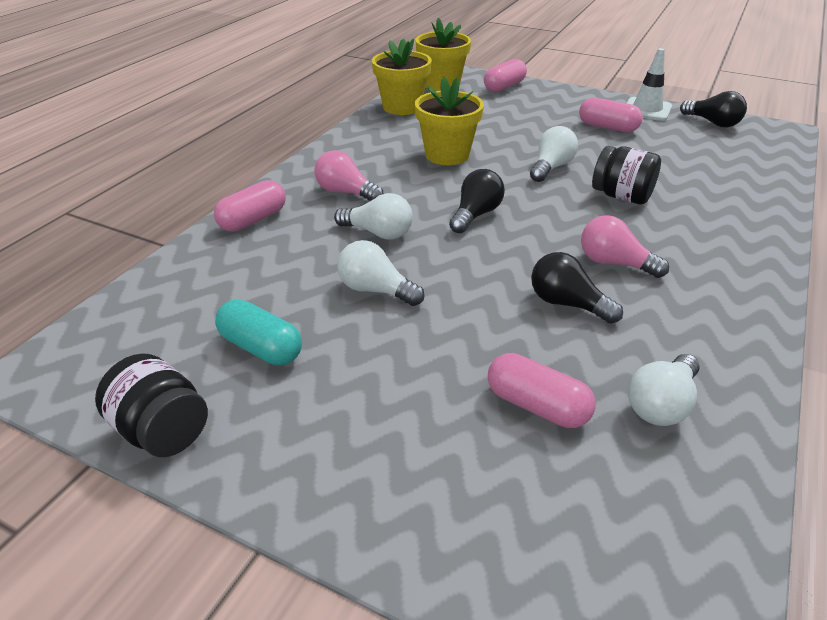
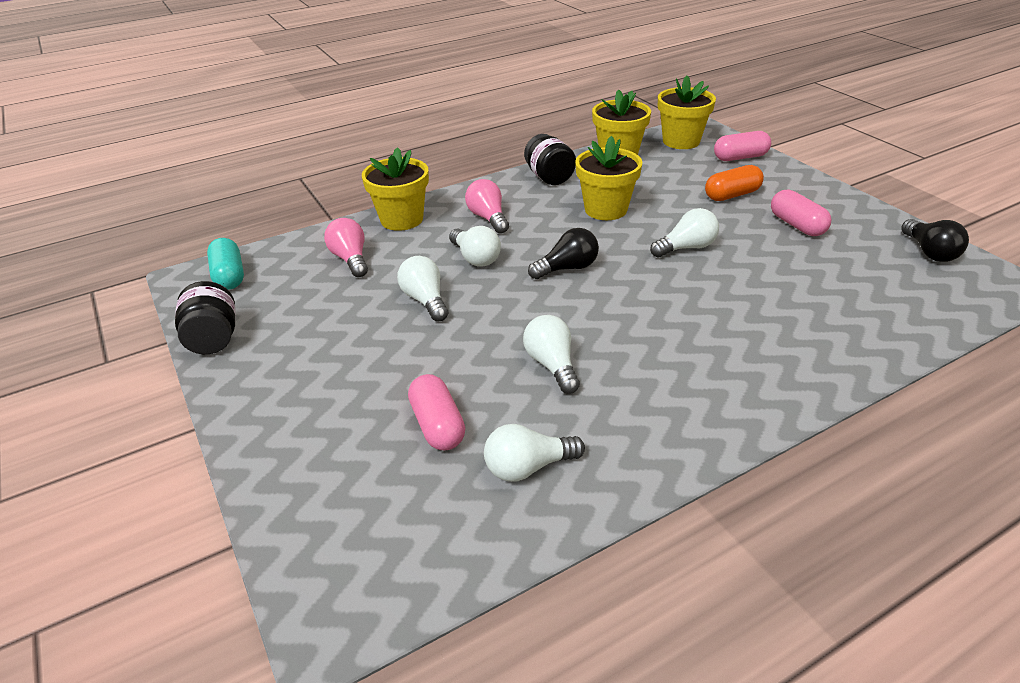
camera: 35 degrees right, 0 degrees up
pink capsule [214,180,286,232] -> yellow flower pot [362,147,429,231]
turquoise capsule [215,299,302,365] -> turquoise capsule moved to [207,238,244,290]
black light bulb [531,252,623,324] -> white light bulb [523,315,580,394]
pink light bulb [581,215,669,278] -> pink light bulb moved to [324,218,368,277]
black jar [592,146,661,204] -> black jar moved to [524,134,576,185]
white traffic cone [627,48,672,121] -> none
none -> orange capsule [705,165,764,201]

